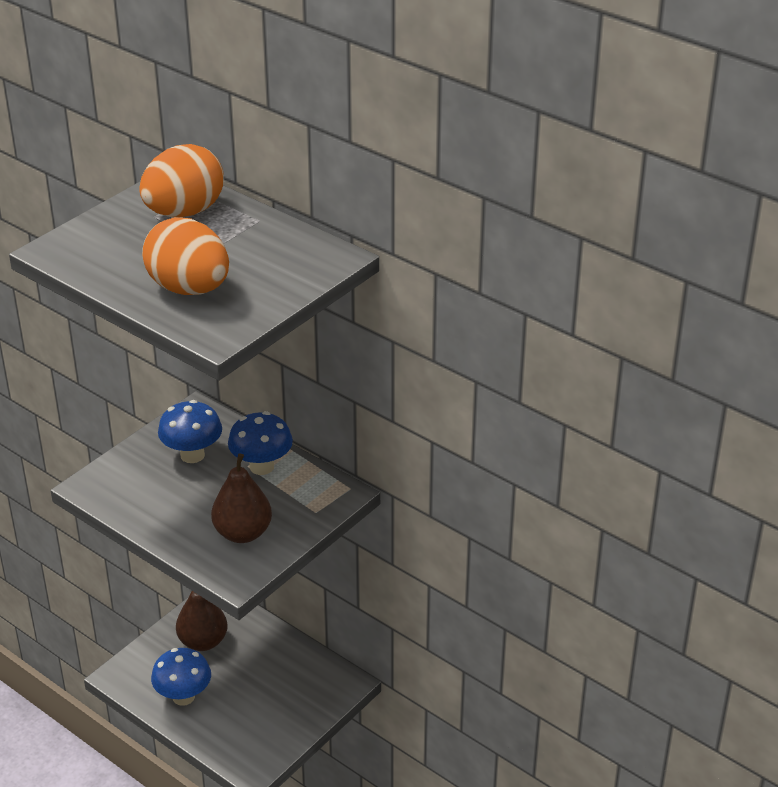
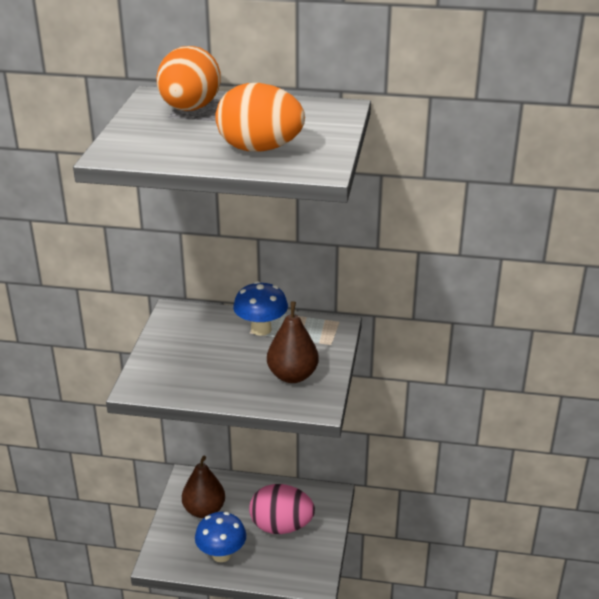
camera: 30 degrees left, 5 degrees down
blue mushroom [158,400,222,463] -> none
none -> pink egg [249,484,315,534]

